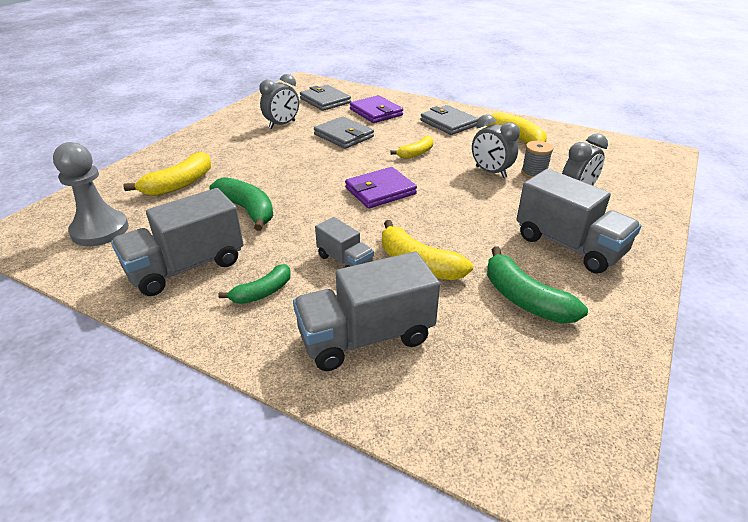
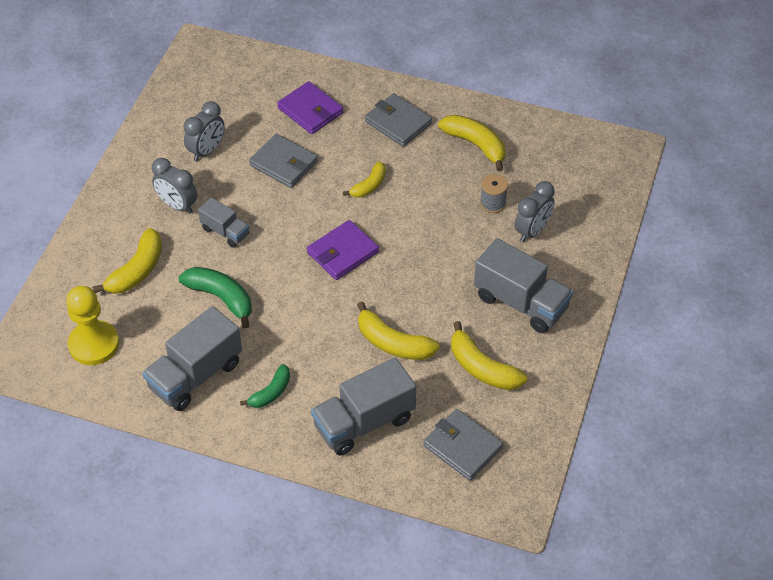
camera: 10 degrees left, 15 degrees up
grey pawn [53,142,129,246] -> yellow pawn [66,286,119,365]
grey wallet [300,85,351,111] -> grey wallet moved to [423,409,503,481]
grey truck [315,217,374,268] -> grey truck moved to [198,197,249,248]
grey clock [472,114,520,178] -> grey clock moved to [152,158,197,214]
green banana [487,246,588,324] -> yellow banana [451,321,527,390]

